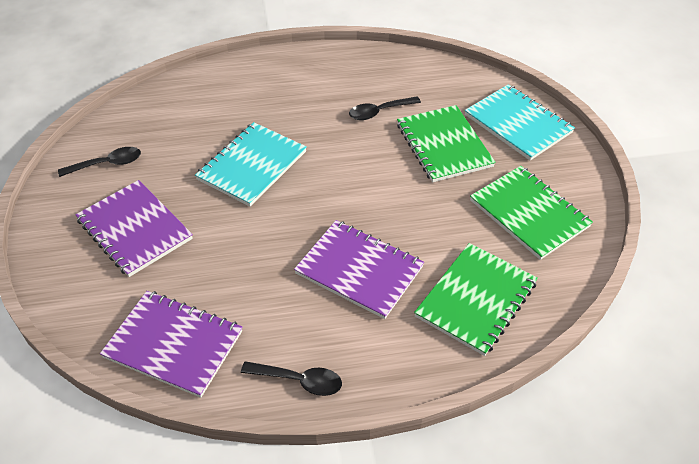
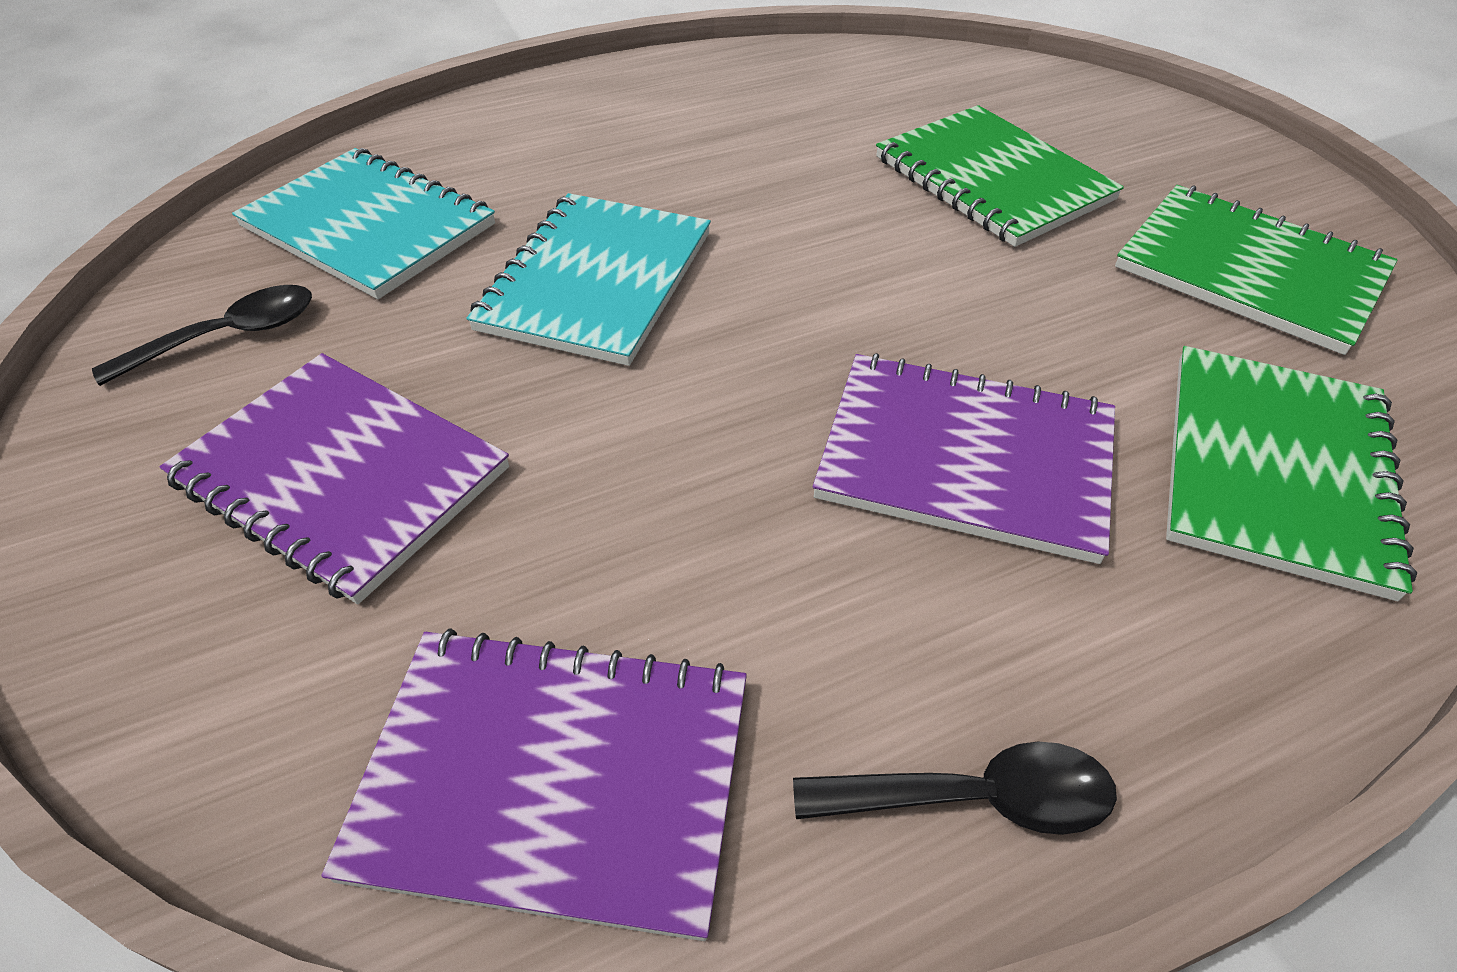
camera: 15 degrees left, 0 degrees up
black spoon [349,97,421,120] -> none
turquoise notebook [465,84,575,160] -> turquoise notebook moved to [232,148,495,299]

